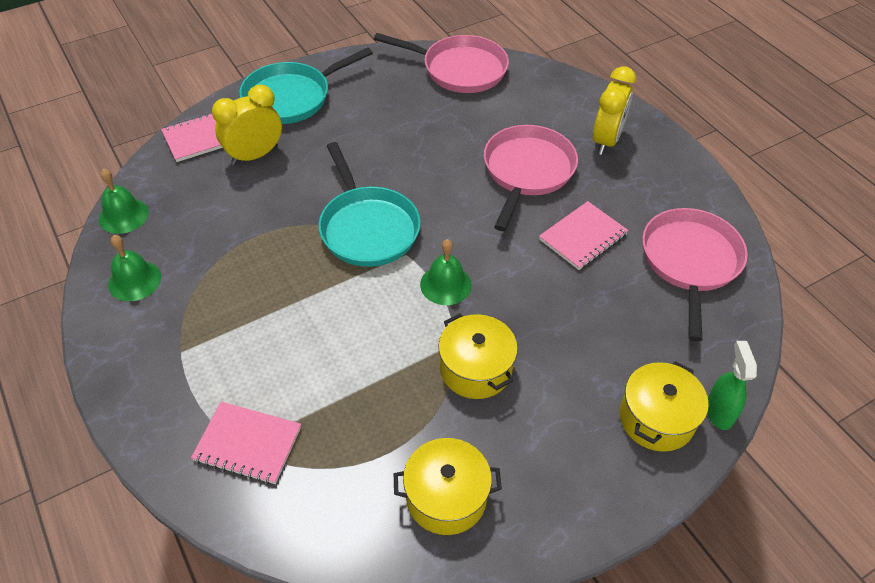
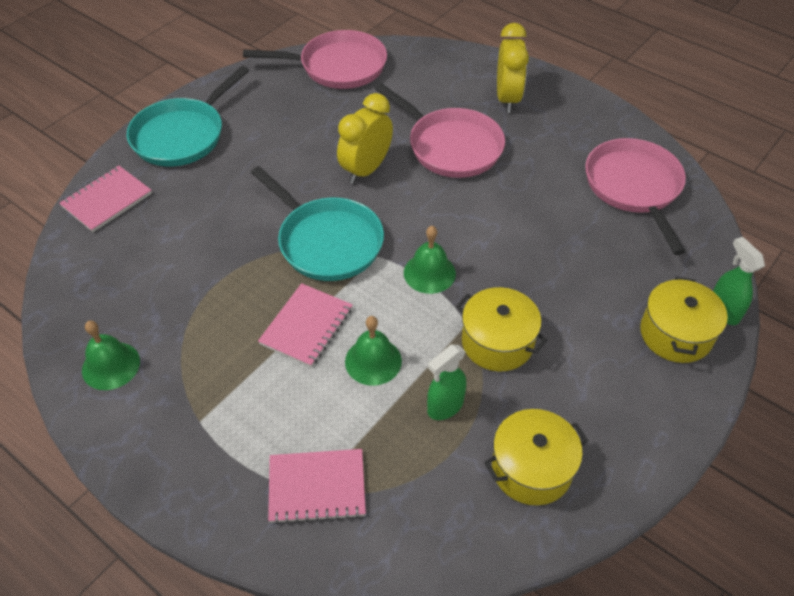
camera: 20 degrees left, 0 degrees up
green bell [99,169,149,234] -> green bell moved to [345,316,402,386]
yellow clock [212,85,282,165] -> yellow clock moved to [337,93,393,184]
pink pan [484,125,578,231] -> pink pan turned 135 degrees clockwise [375,83,505,178]
pink notebook [539,201,629,270] -> pink notebook moved to [258,283,353,367]
none -> green spray bottle [427,345,466,420]

